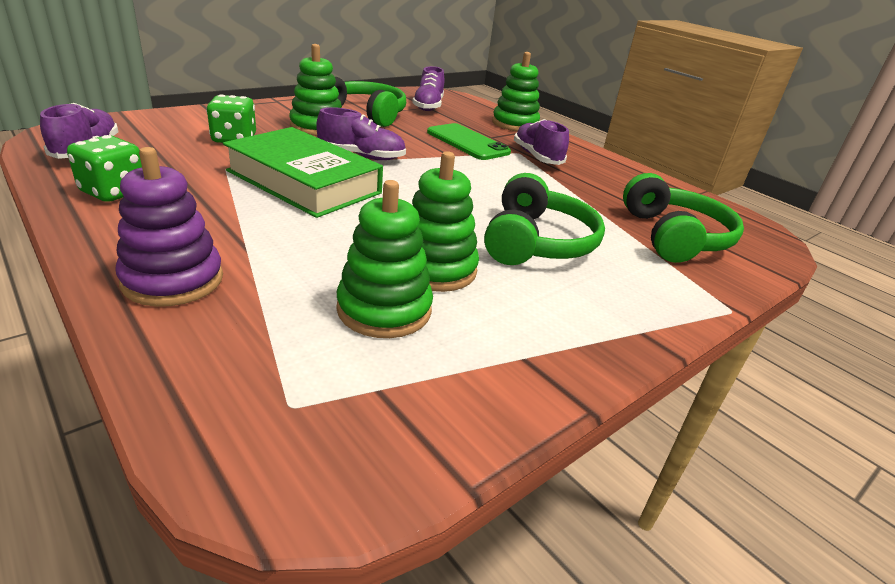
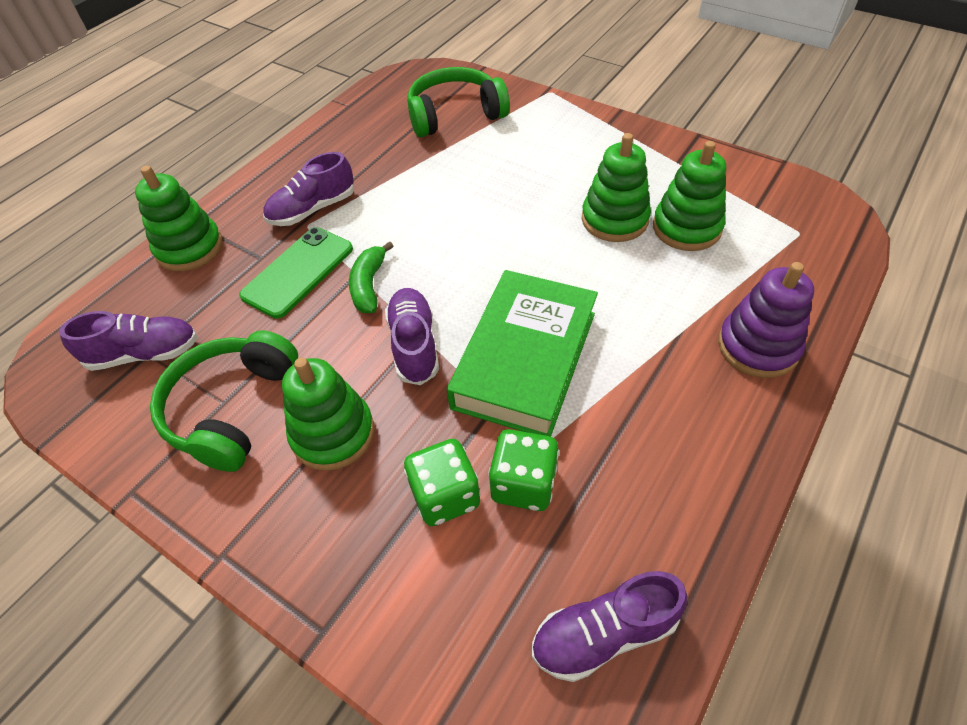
camera: 100 degrees left, 20 degrees up
green dice [67,135,142,202] -> green dice moved to [488,429,559,511]
green headphones [484,173,605,265] -> none
none -> green banana [349,241,394,313]

